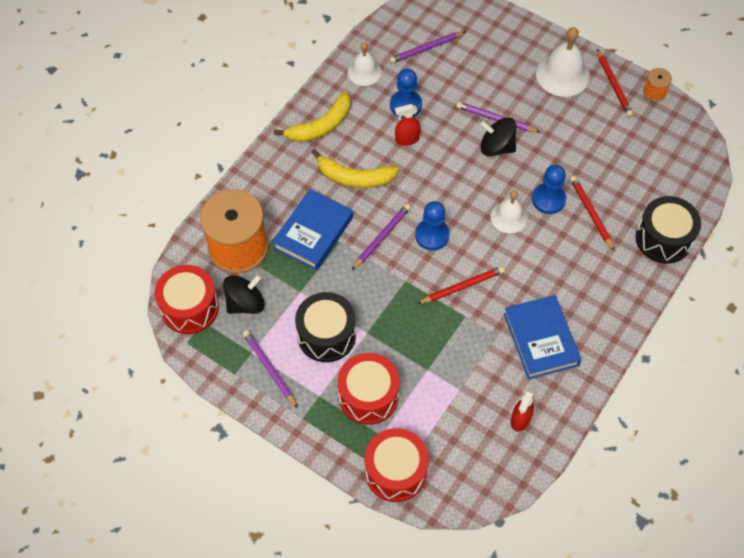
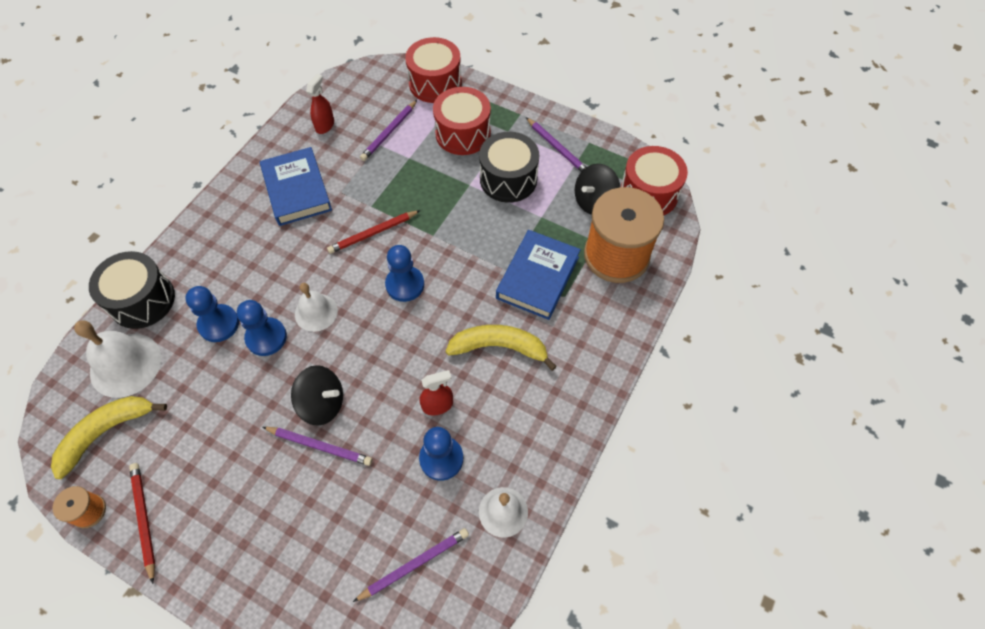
camera: 175 degrees right, 0 degrees up
yellow banana [274,91,350,142] -> yellow banana moved to [51,396,167,479]
purple pencil [352,204,411,270] -> purple pencil moved to [360,100,417,161]
white bell [536,27,590,97] -> white bell moved to [74,320,161,398]
red pencil [570,176,615,251] -> blue pawn [185,286,239,342]

